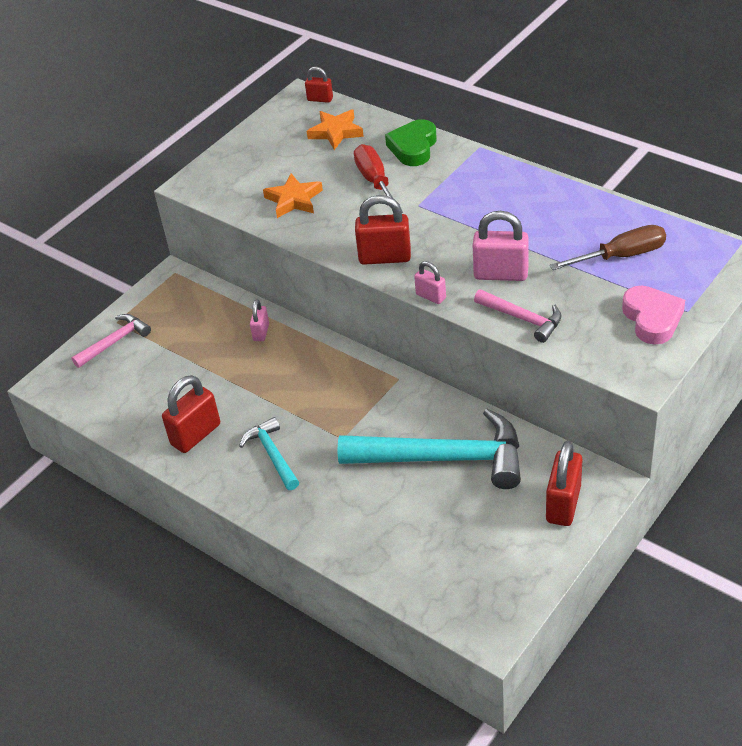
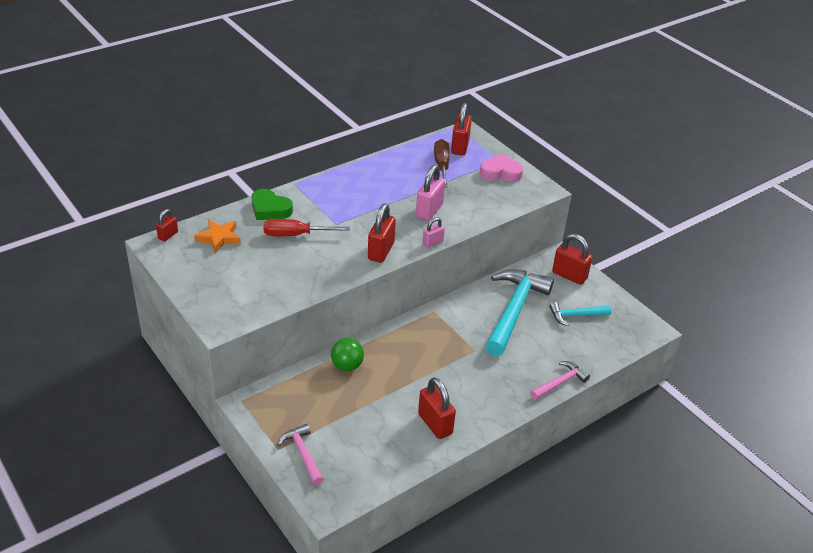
camera: 80 degrees left, 5 degrees down
turquoise hammer [239,417,299,490] -> turquoise hammer moved to [549,302,612,326]
pink padlock [250,299,269,341] -> green ball [331,338,364,371]
orange star [263,173,323,218] -> none
pink hammer [474,289,562,343] -> pink hammer moved to [530,361,590,400]
none -> red padlock [451,103,472,155]

